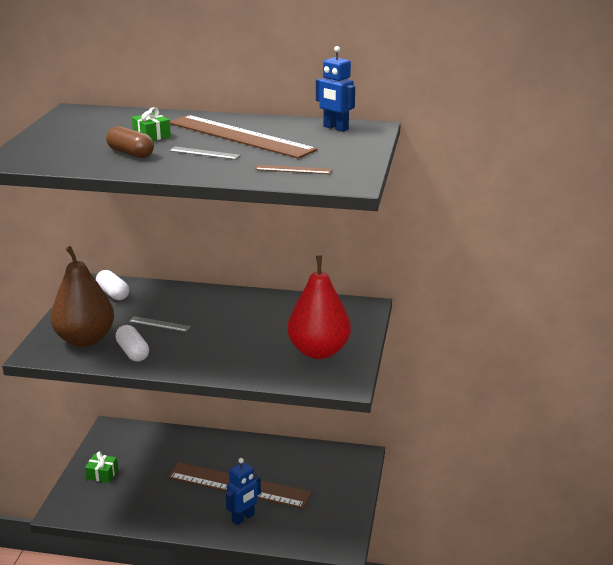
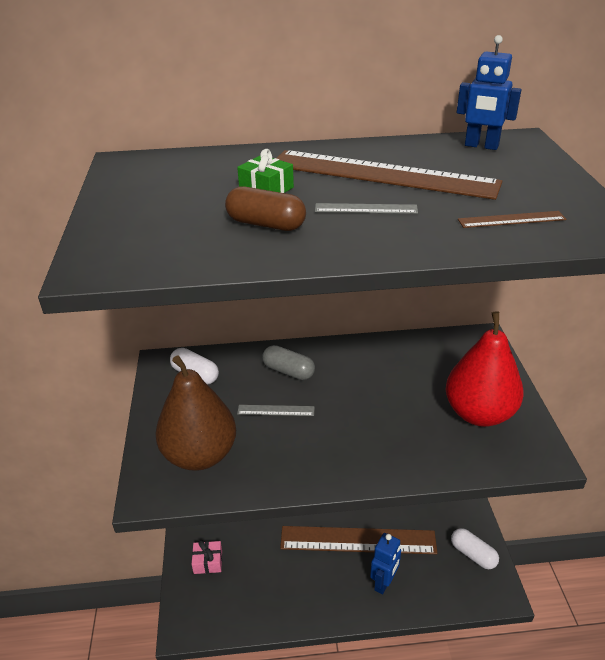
camera: 15 degrees left, 10 degrees up
green gift [85,452,118,483] -> pink gift [192,540,222,574]
white capsule [115,325,149,361] -> white capsule moved to [451,528,499,569]
none -> grey capsule [262,345,315,380]

